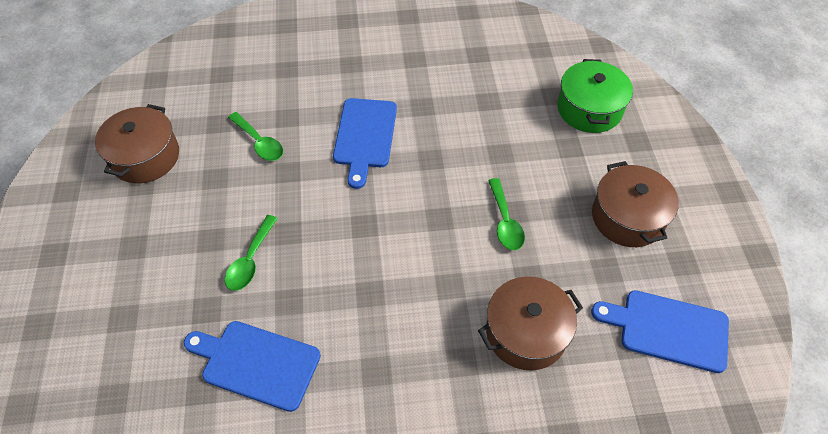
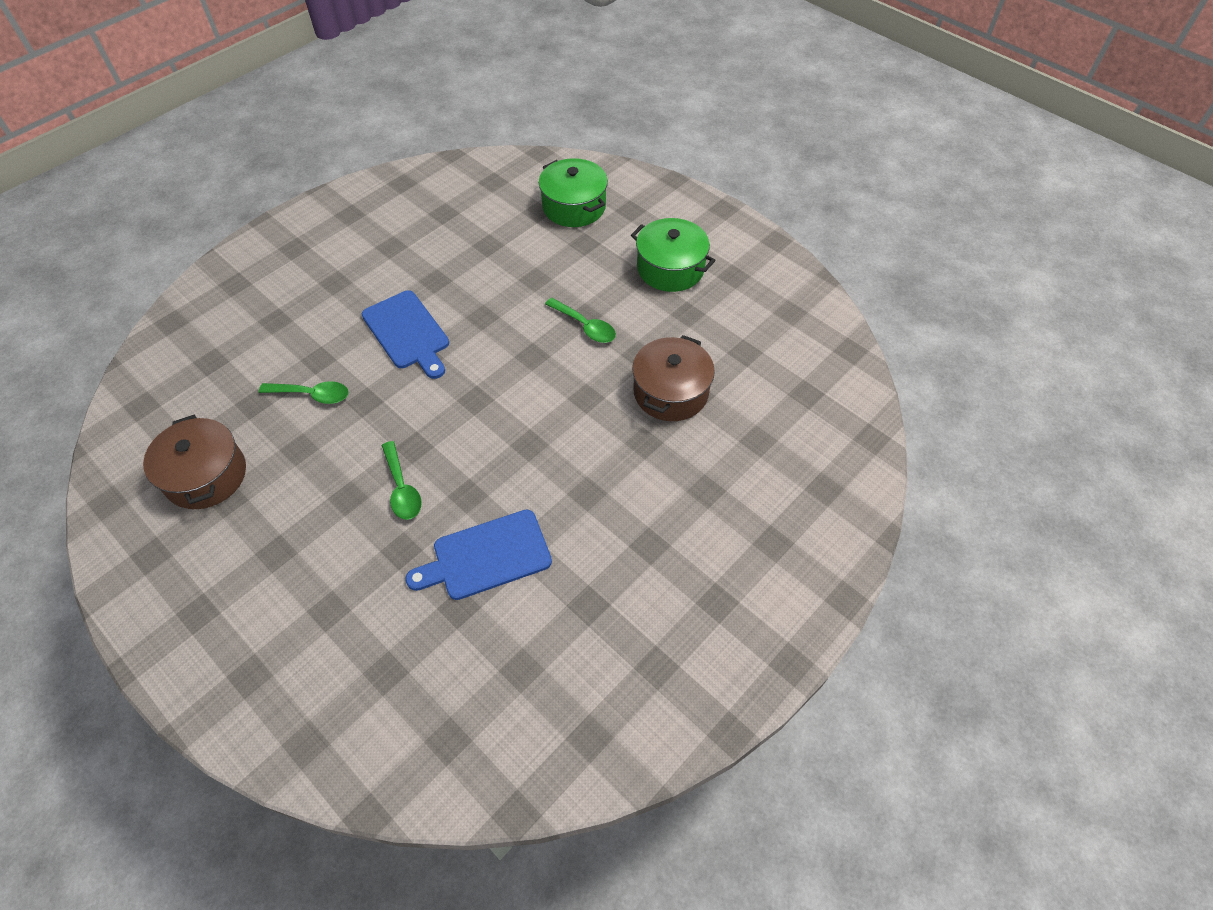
camera: 40 degrees left, 0 degrees up
blue cutting board [591,290,729,373] -> none
brown pot [592,161,679,247] -> green pot [631,218,715,292]

